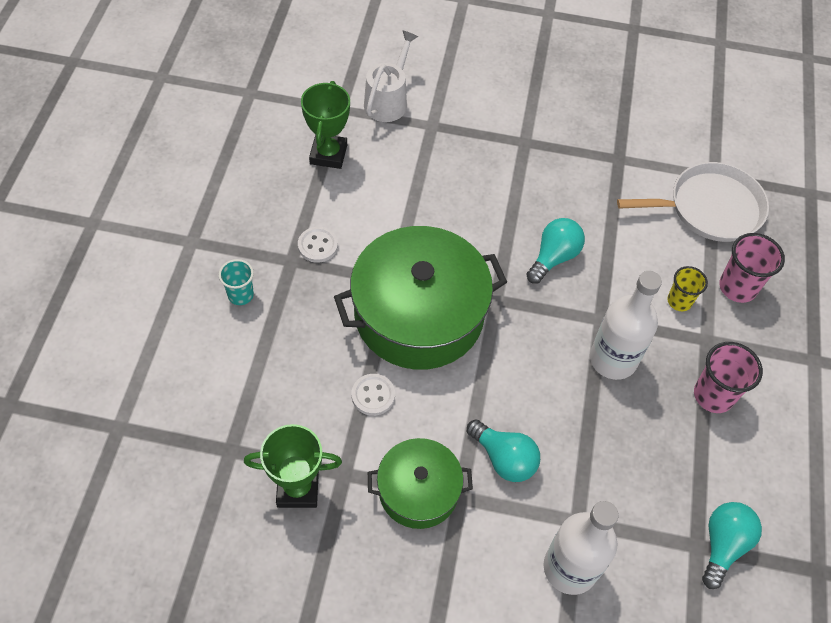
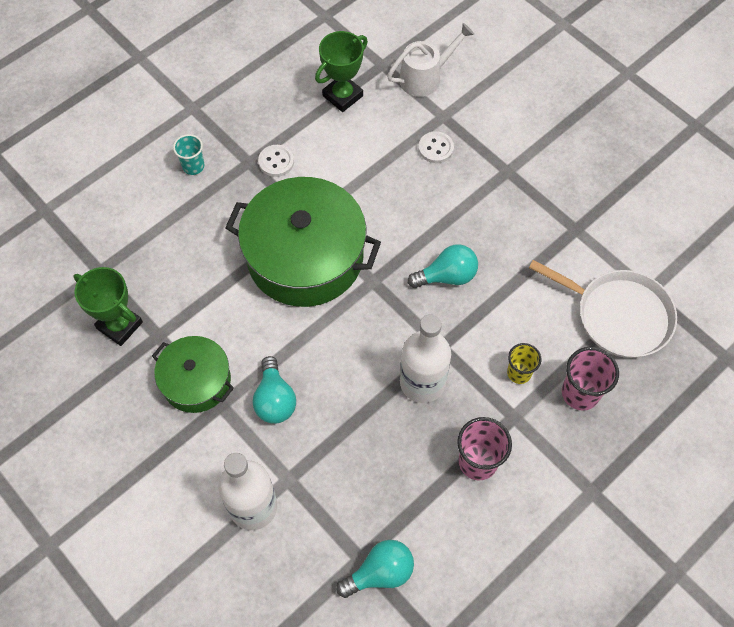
camera: 40 degrees right, 5 degrees up
white button [352,374,395,416] -> white button moved to [418,131,454,163]

